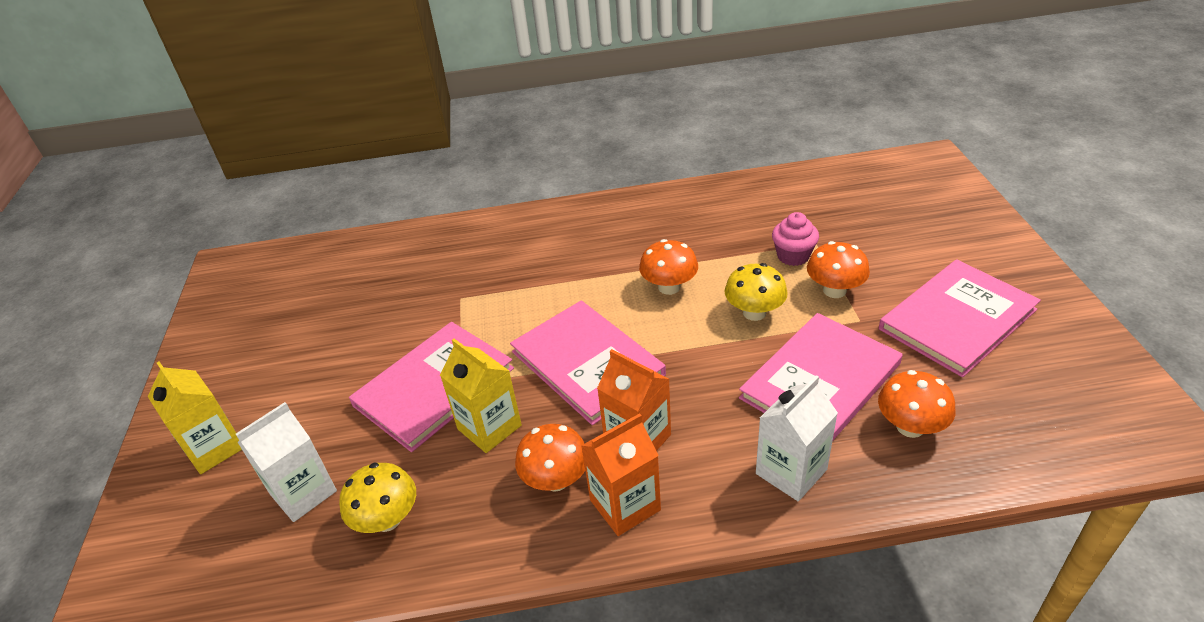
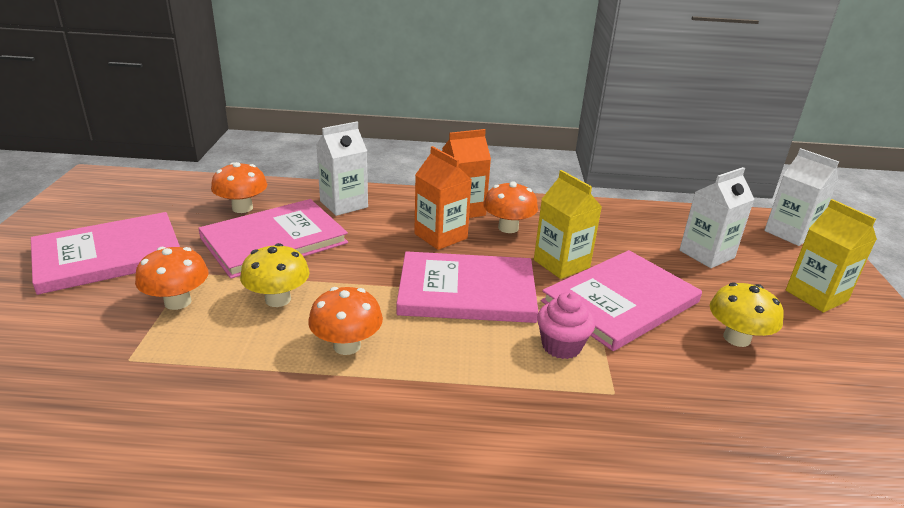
camera: 175 degrees left, 10 degrees down
yellow mushroom [339,463,416,533] -> yellow mushroom moved to [710,282,784,347]
pink book [510,301,666,425] -> pink book turned 60 degrees counterclockwise [396,251,538,323]
pink cupcake [772,212,819,266] -> pink cupcake moved to [537,292,595,359]
none -> white carton [764,148,839,246]

